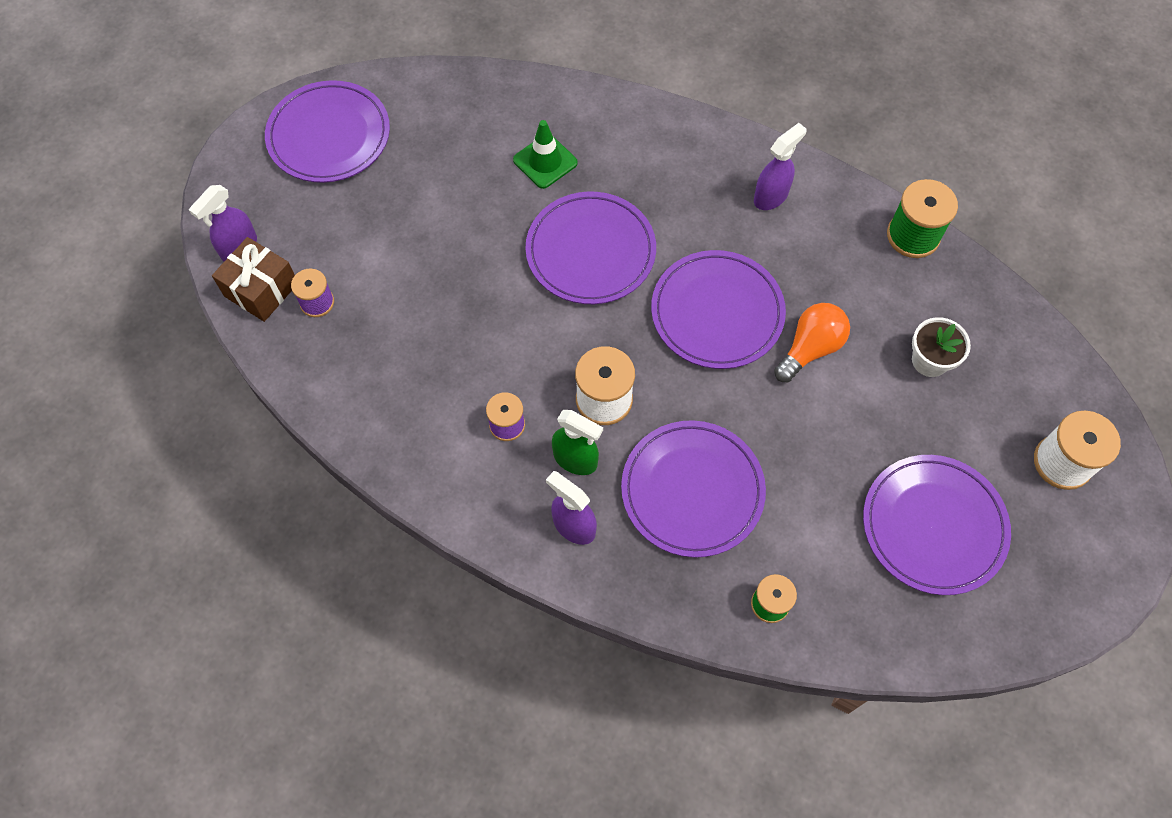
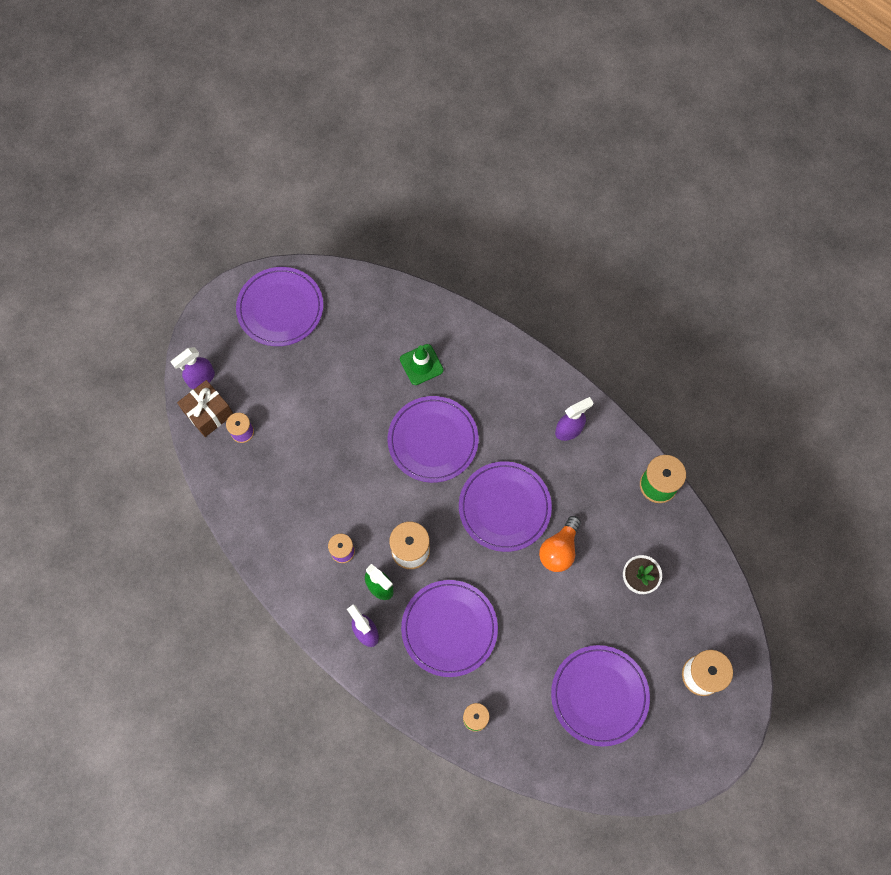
camera: 15 degrees right, 5 degrees up
orange light bulb [774,303,850,382] -> orange light bulb turned 150 degrees clockwise [539,516,581,572]

